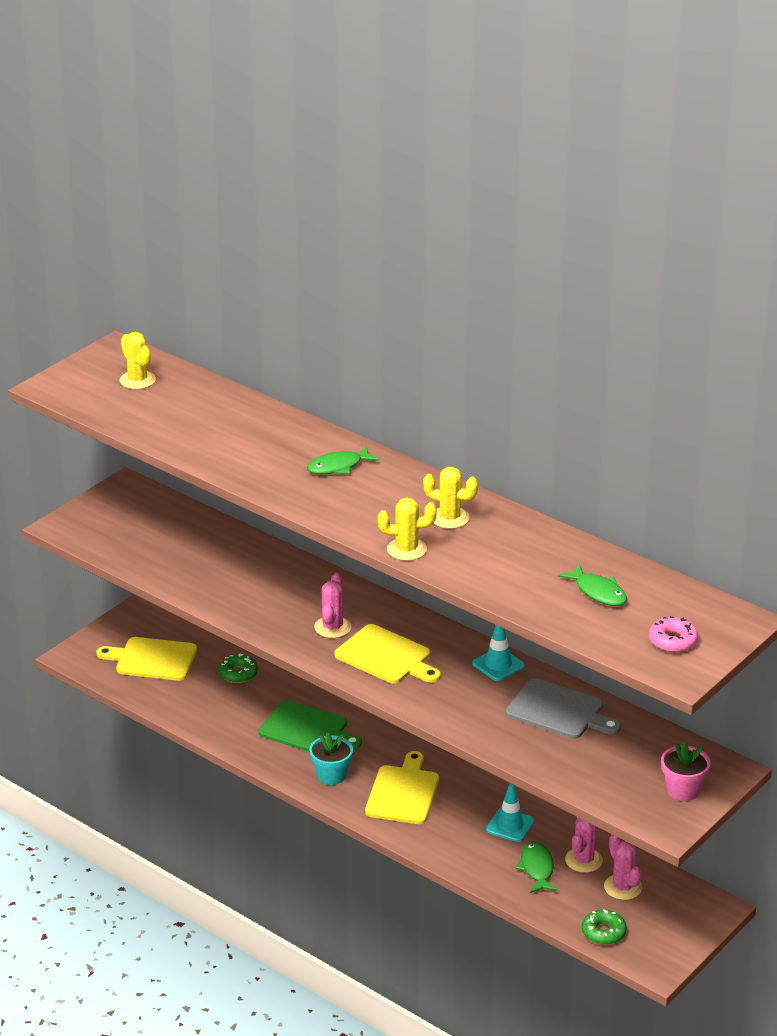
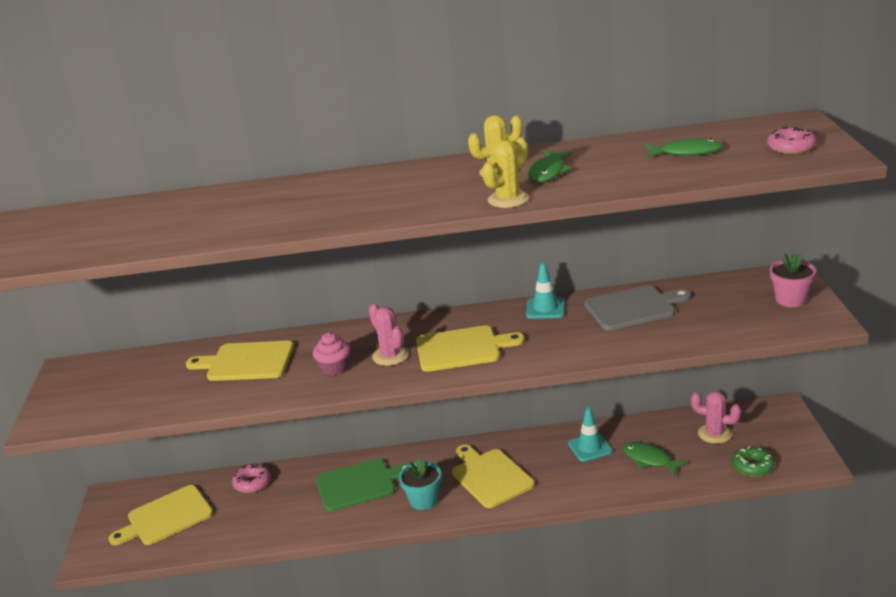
camera: 40 degrees left, 5 degrees down
yellow cactus [120,332,156,389] -> none
green donut [218,653,258,683] -> pink donut [232,464,271,493]
green fish [307,446,379,474] -> green fish moved to [528,151,572,182]
pink cactus [565,818,603,873] -> none
none -> yellow cutting board [186,341,294,381]
none -> pink cupcake [313,332,351,376]

